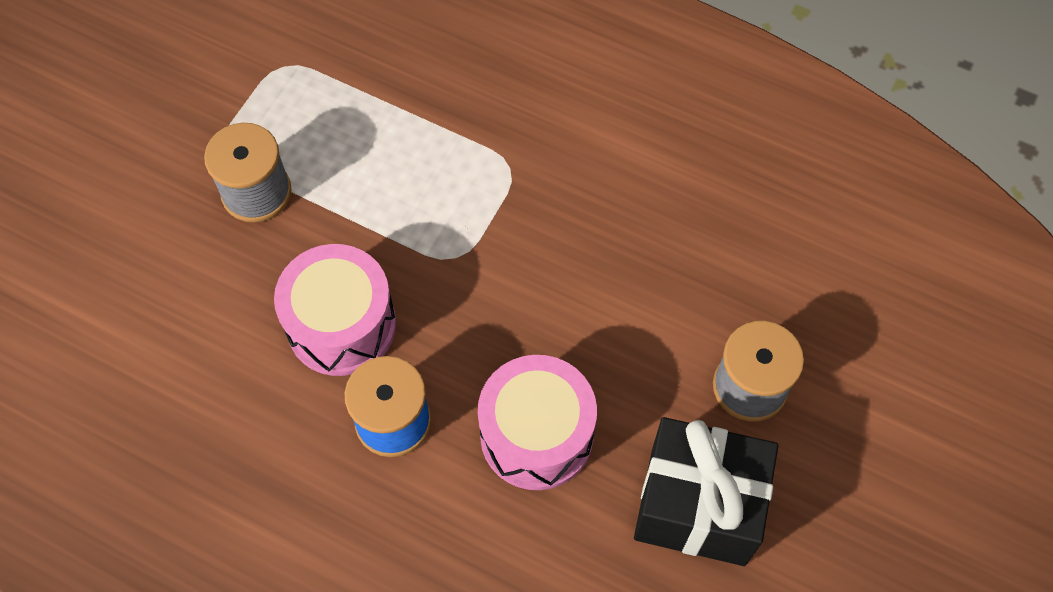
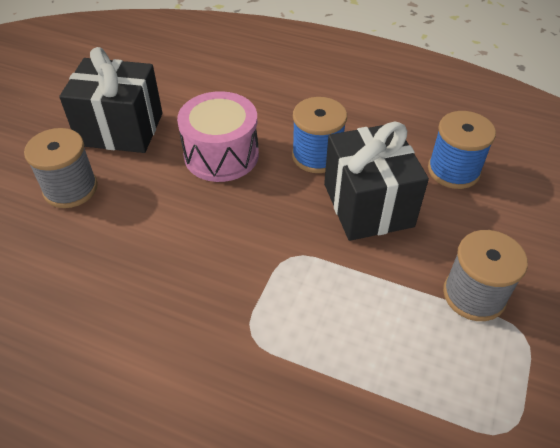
camera: 175 degrees right, 15 degrees down
pink drum [274,244,396,376] -> black gift [324,122,429,241]
none -> blue spool [428,111,496,189]

